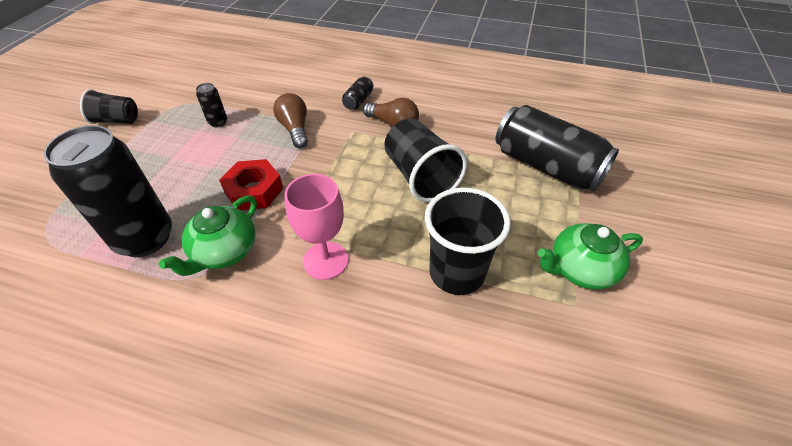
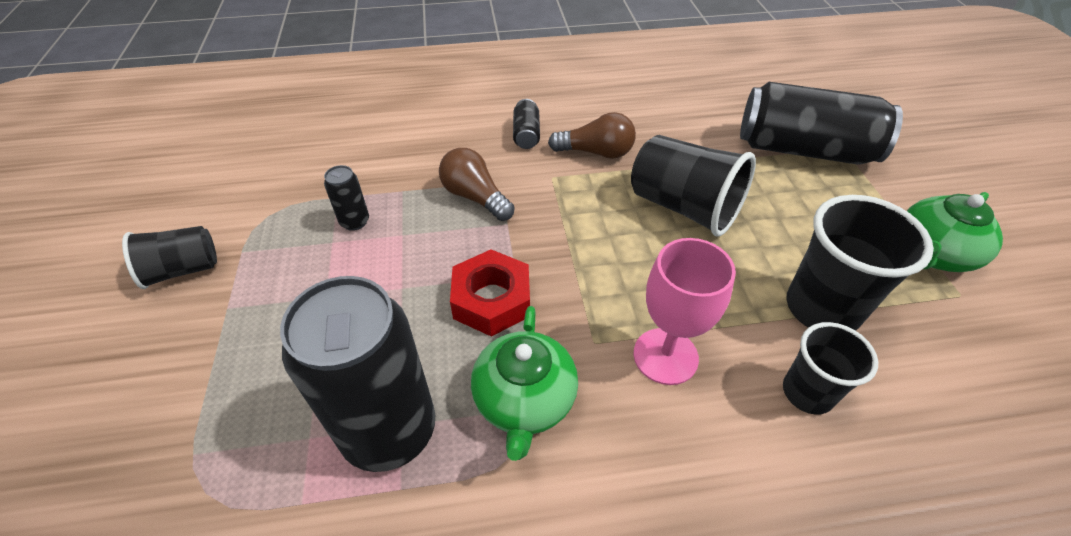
camera: 25 degrees left, 0 degrees up
none -> black cup [783,322,878,415]

